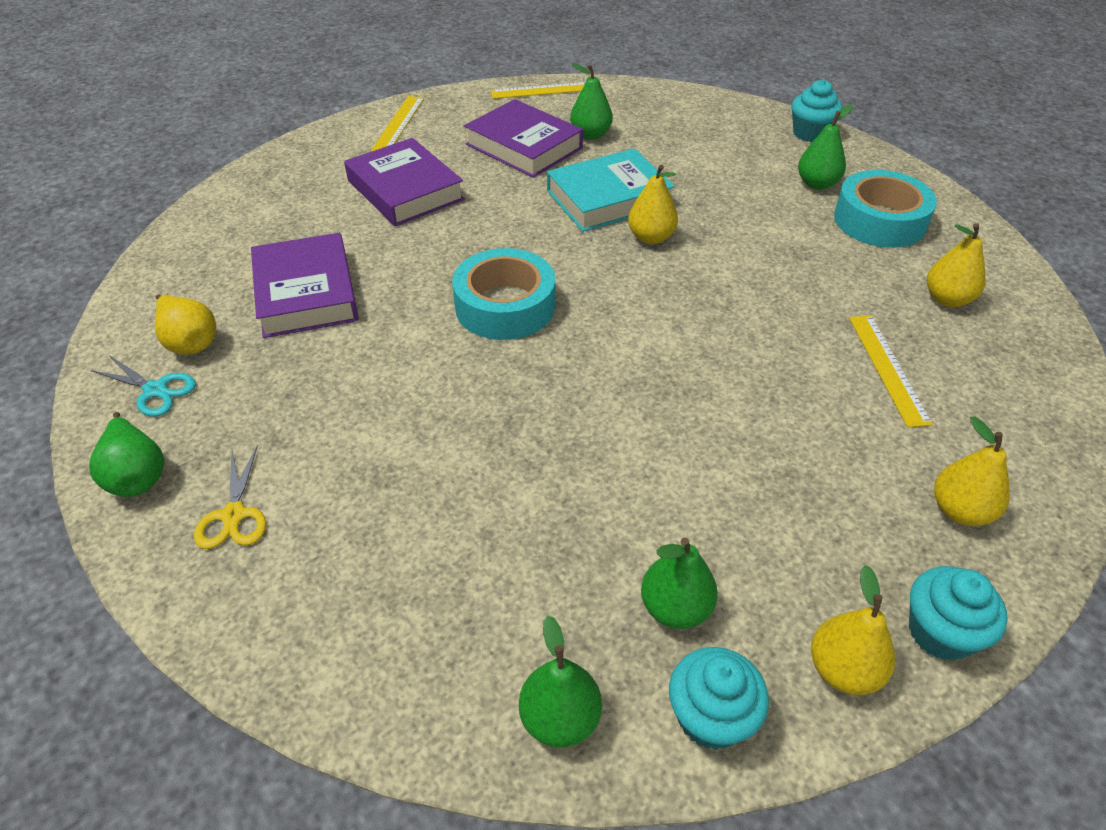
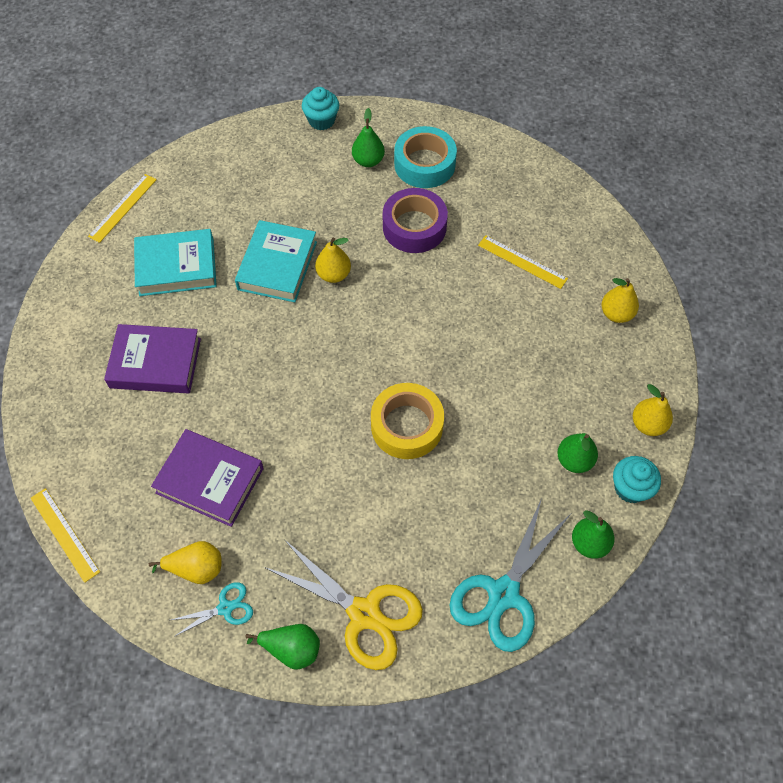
camera: 50 degrees left, 15 degrees up
yellow scissors [194,445,266,549] -> yellow scissors [264,539,423,670], size x2.01
yellow ruler [371,96,424,152] -> yellow ruler moved to [31,488,100,583]
turquoise tape [452,248,555,340] -> none
purple book [464,99,583,178] -> turquoise book [134,229,217,296]
green pear [570,63,613,140] -> none
turquoise cupcake [909,566,1008,661] -> none
yellow pear [927,223,986,307] -> none
none -> yellow tape [371,383,444,459]
none -> purple tape [383,188,448,253]
none -> turquoise scissors [449,498,571,652]

